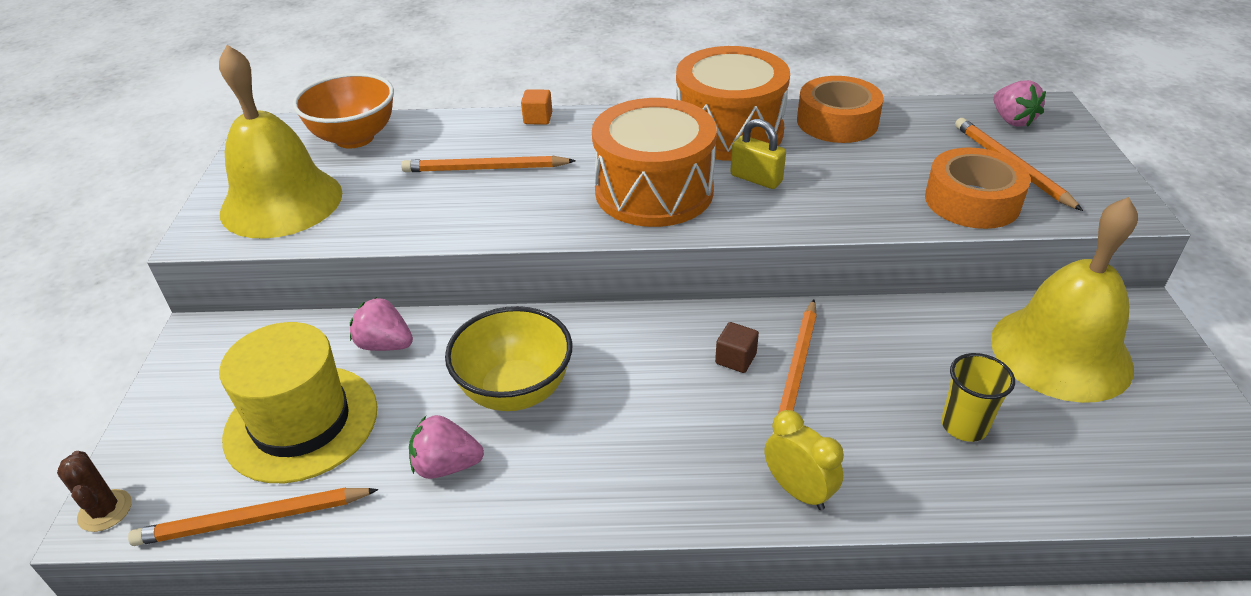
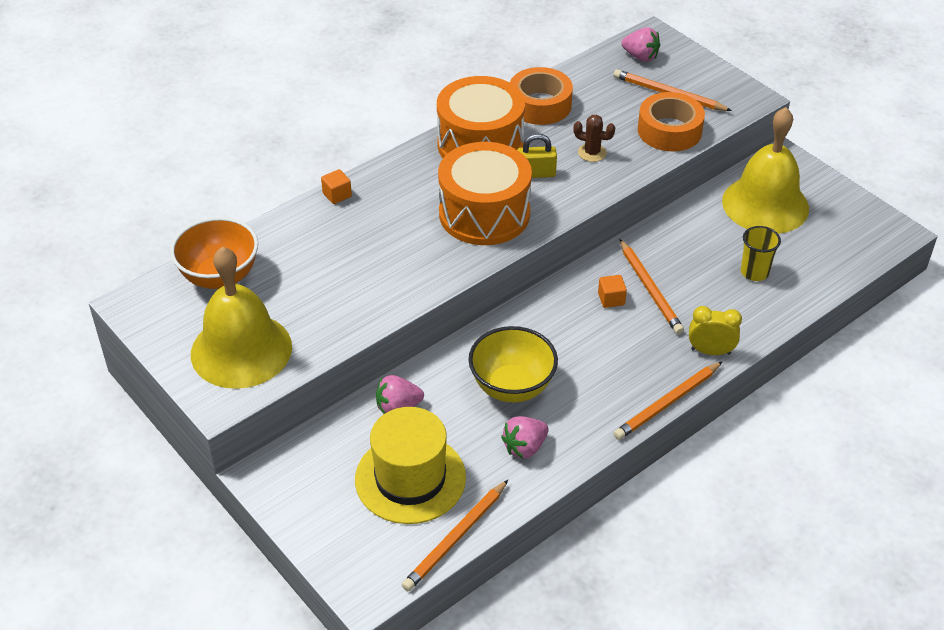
camera: 40 degrees left, 5 degrees up
brown cactus [57,451,132,532] -> brown cactus moved to [573,115,615,162]
orange pencil [401,155,576,172] -> orange pencil moved to [613,361,723,440]
brown cube [715,322,759,373] -> orange cube [598,275,627,308]

